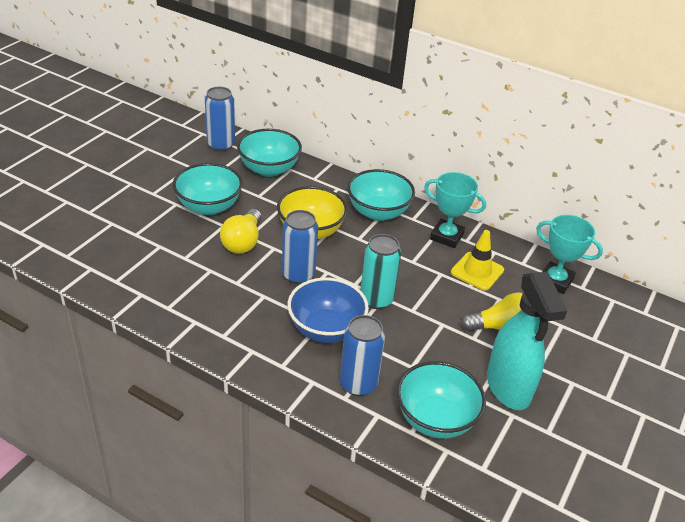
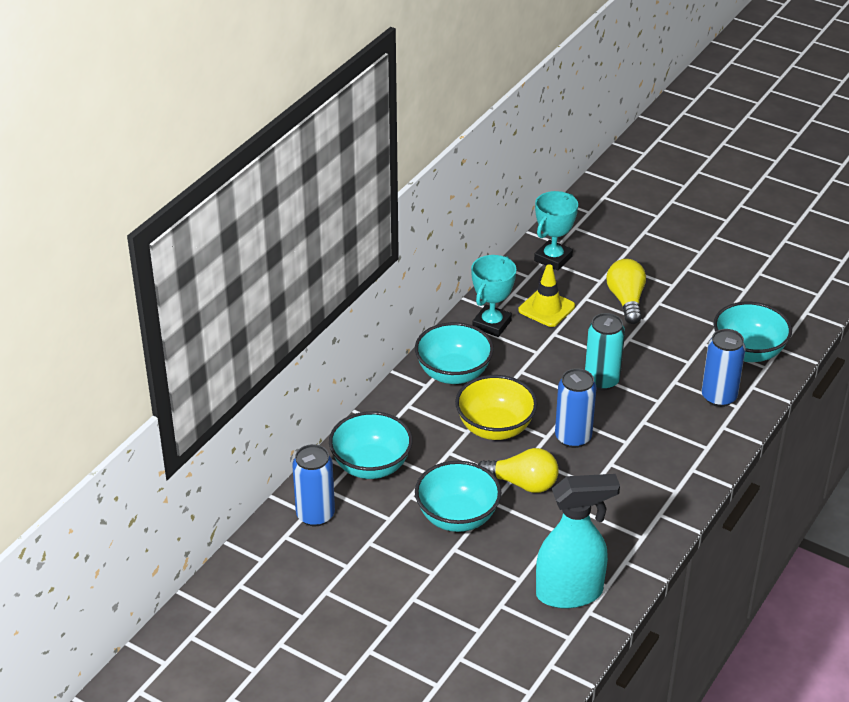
camera: 85 degrees left, 0 degrees up
blue bowl [287,277,369,343] -> none
turquoise spray bottle [487,272,567,410] -> turquoise spray bottle moved to [536,474,620,609]

